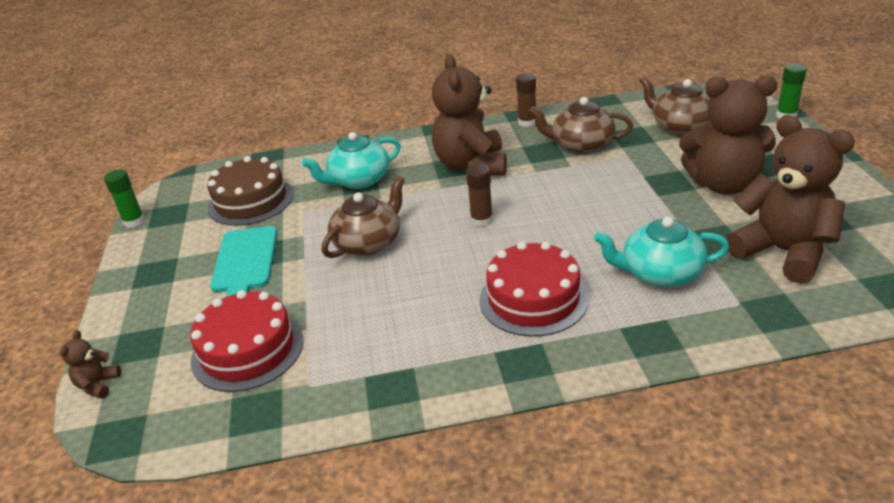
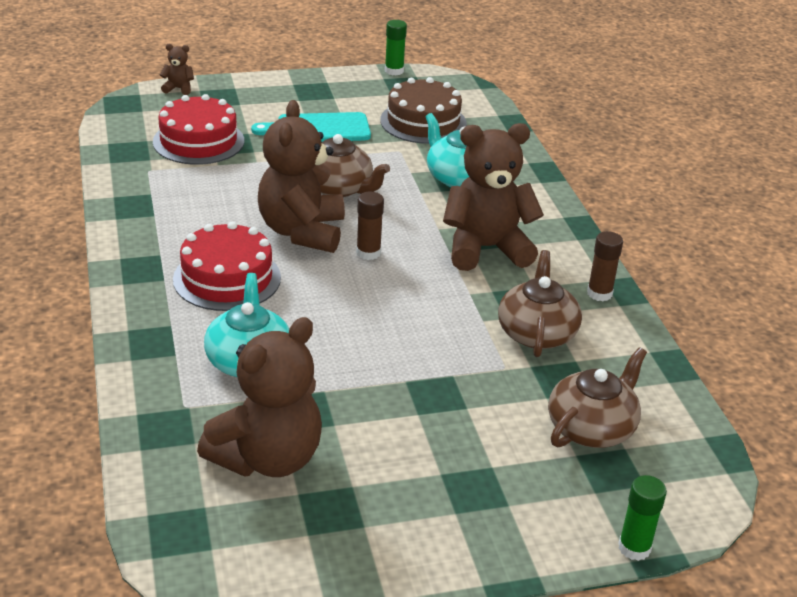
camera: 80 degrees right, 0 degrees up
brown teddy bear [679,75,778,195] -> brown teddy bear moved to [258,100,345,253]

